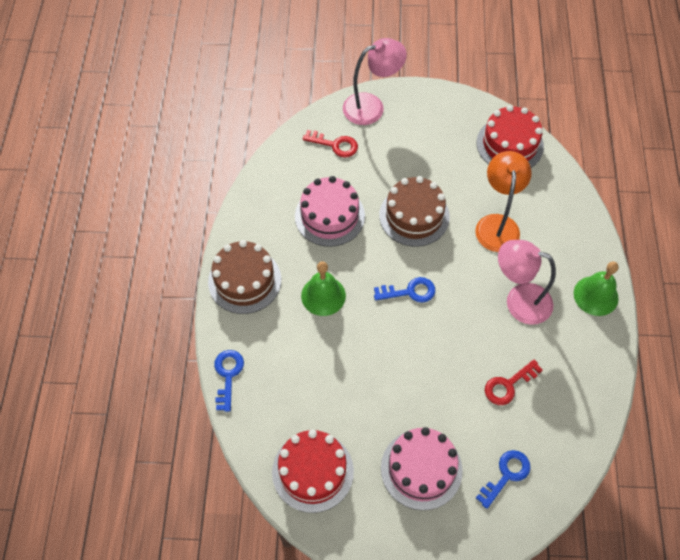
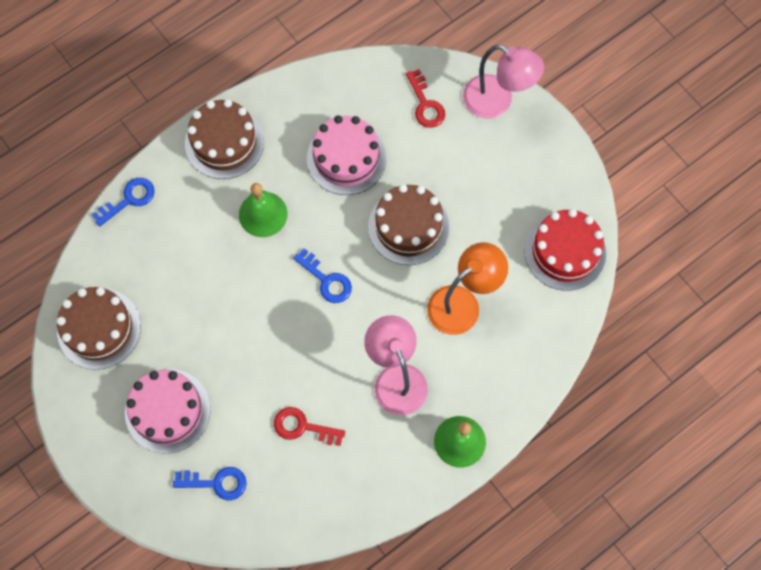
camera: 50 degrees right, 10 degrees up
red cake [272,430,354,513] -> brown cake [57,287,141,369]

